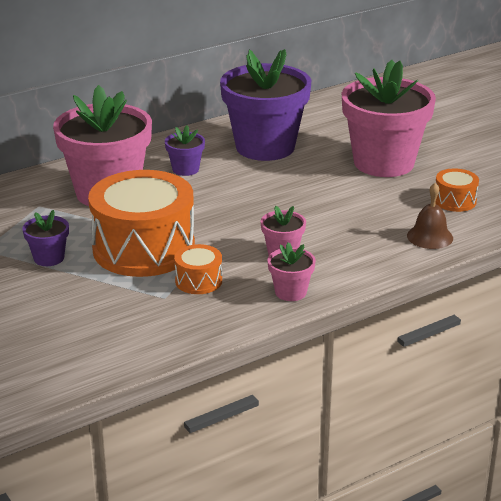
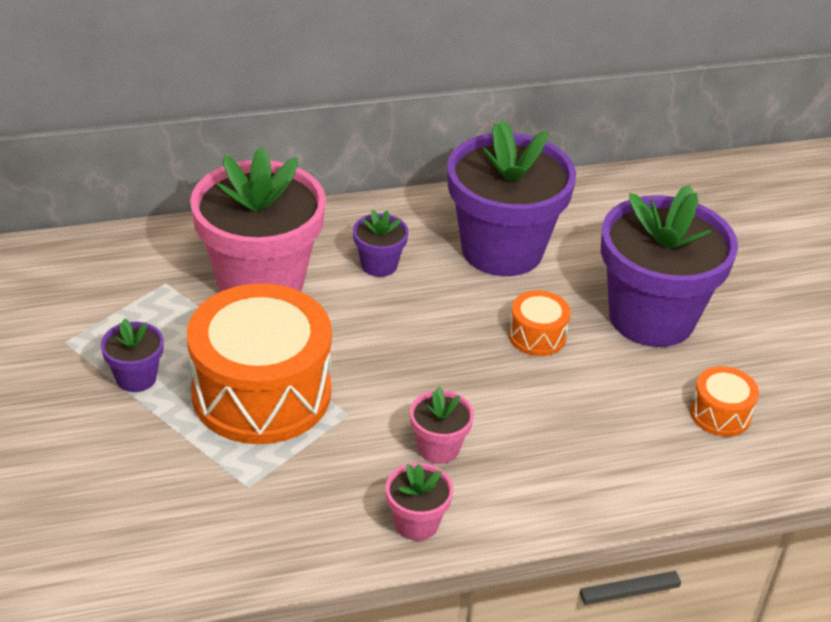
camera: 15 degrees right, 10 degrees up
orange drum [174,244,222,294] -> orange drum moved to [509,290,571,356]
pink flower pot [342,60,436,177] -> purple flower pot [601,185,738,347]
brown bell [407,183,453,249] -> none

